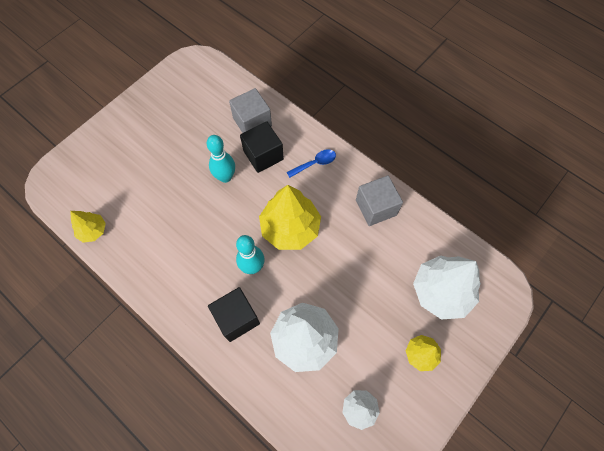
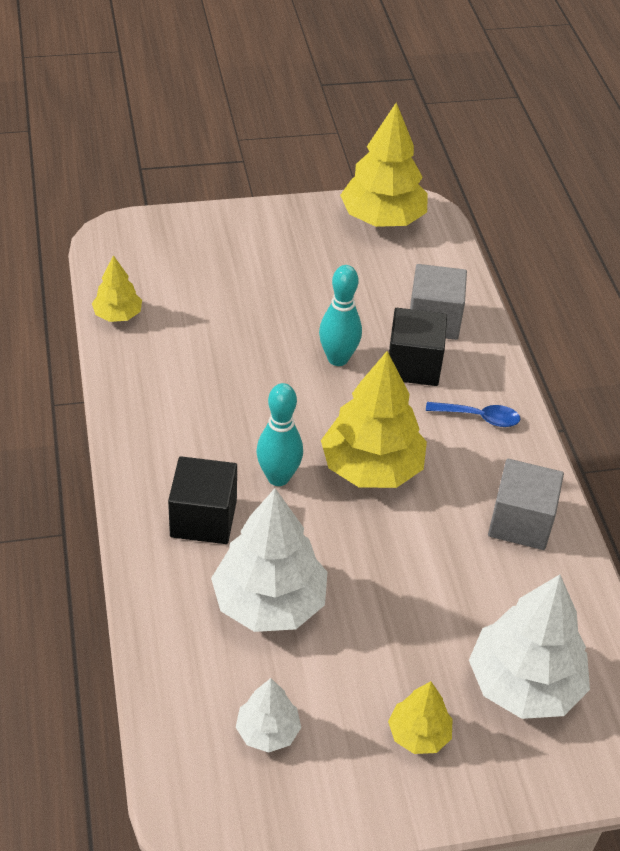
camera: 35 degrees right, 20 degrees down
none -> yellow tree [340,102,428,227]

